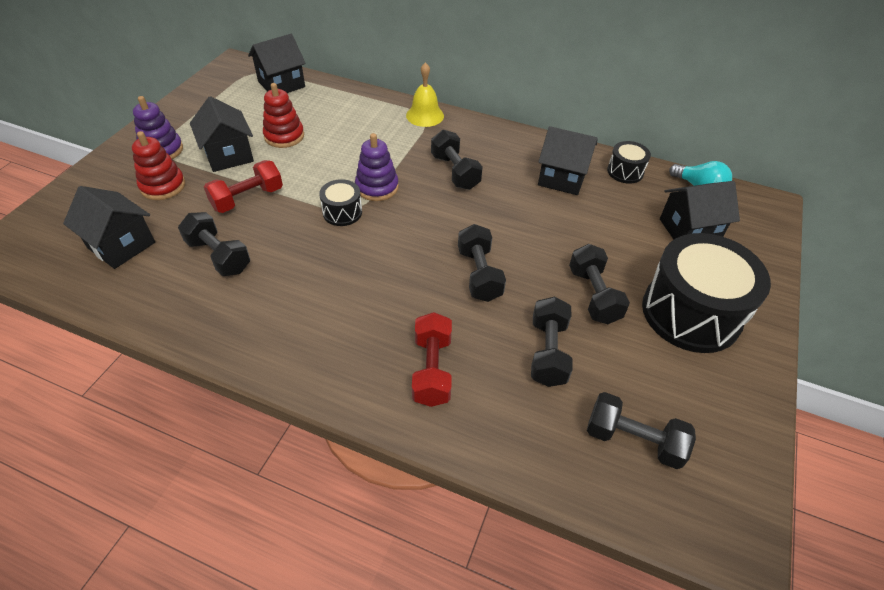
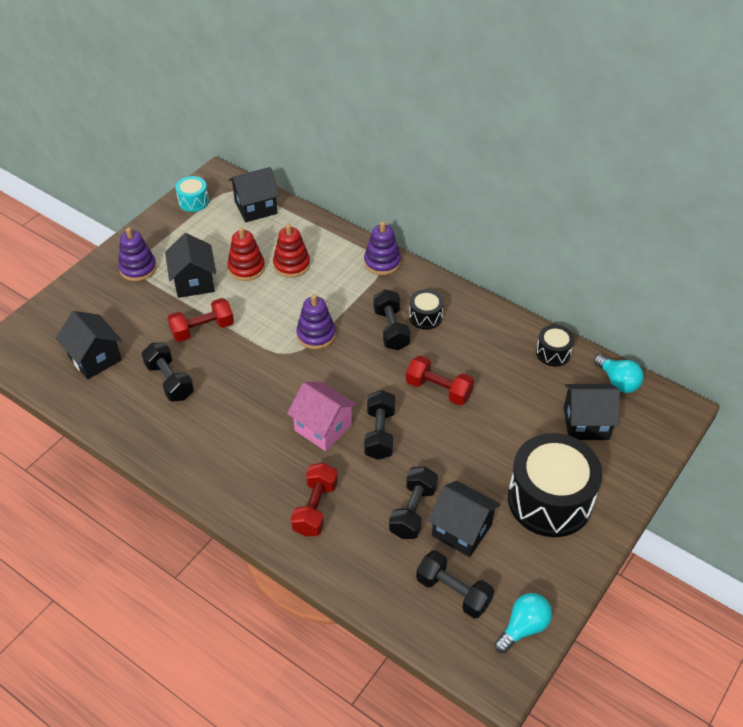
camera: 15 degrees right, 0 degrees up
red stacking toy [132,131,185,200] -> red stacking toy moved to [273,224,310,278]
black drum [319,179,362,226] -> black drum moved to [409,289,444,330]
yellow bell [406,62,444,127] -> purple stacking toy [364,221,401,275]
black house [538,126,598,195] -> black house moved to [428,481,501,557]
black dumbbell [569,244,630,324] -> none
none -> turquoise drum [176,176,209,212]
none -> pink house [287,382,357,451]
none -> red dumbbell [406,356,474,406]
none -> turquoise light bulb [495,593,552,653]

